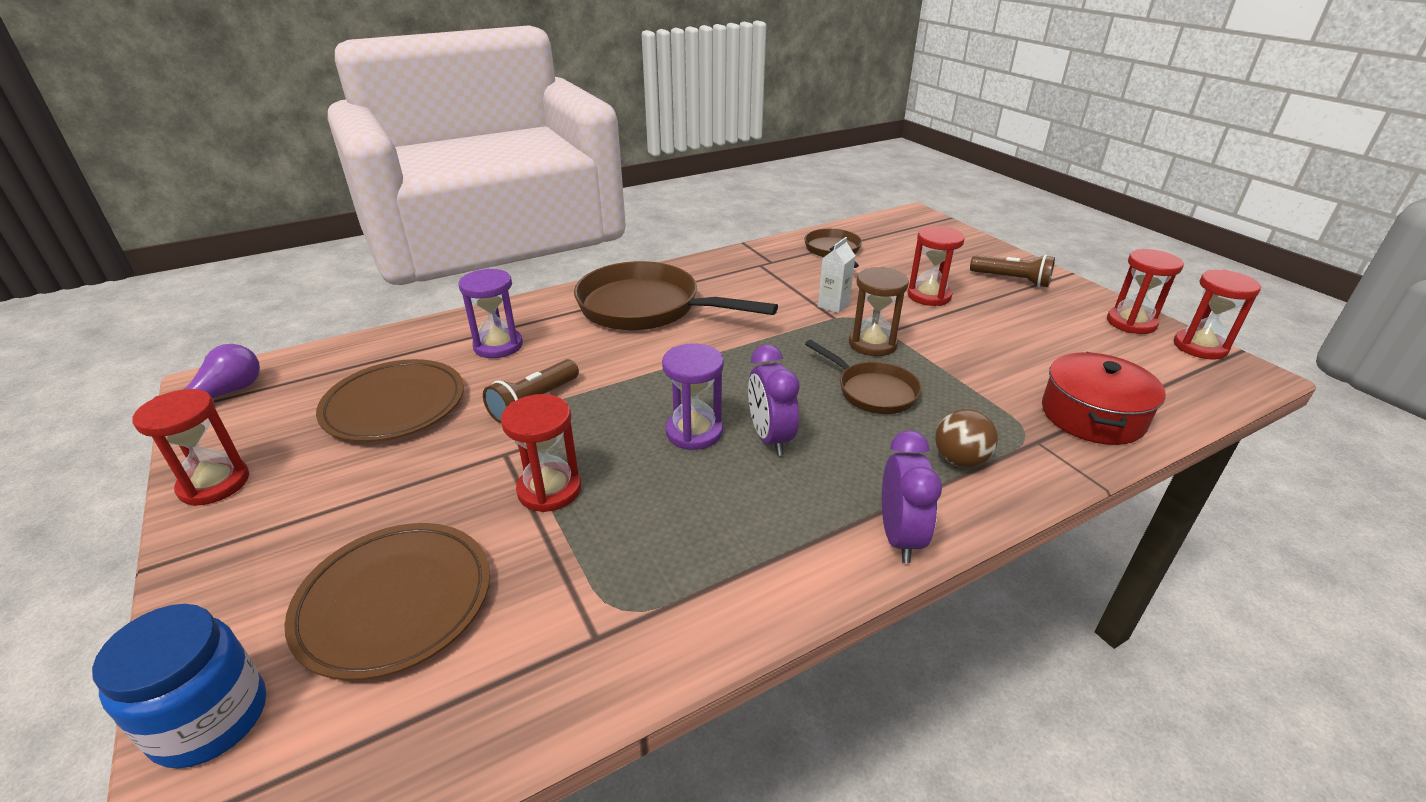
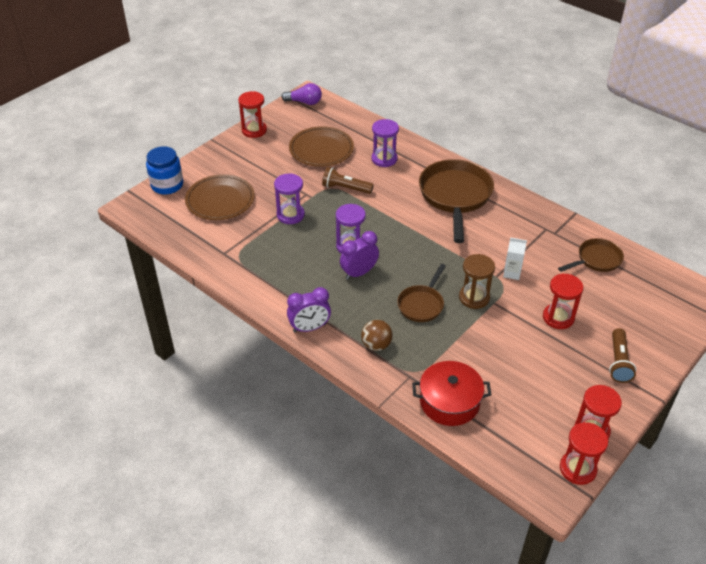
camera: 70 degrees right, 10 degrees up
red hourglass [501,394,581,512] -> purple hourglass [274,173,305,224]

